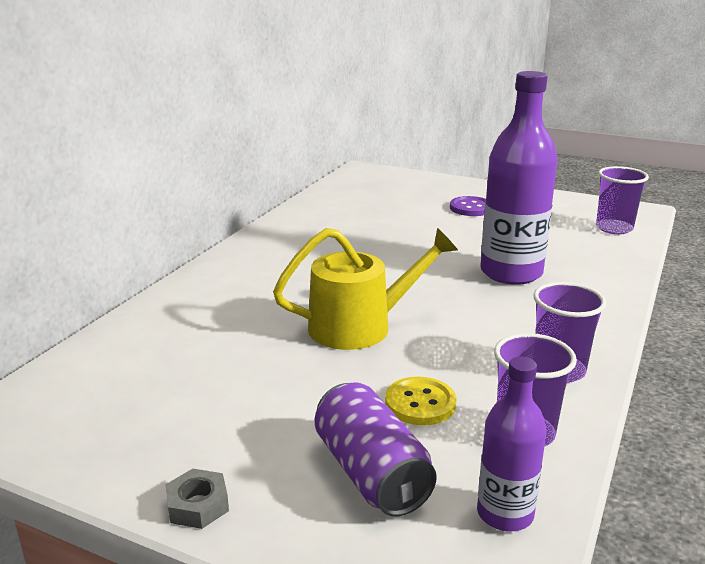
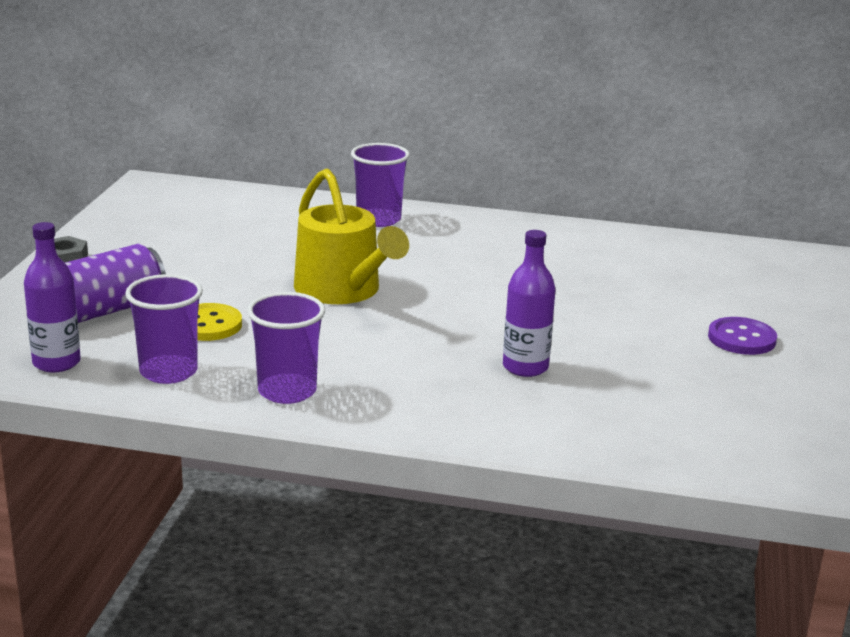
camera: 75 degrees right, 0 degrees up
purple bottle [480,71,558,285] -> purple bottle [503,230,556,377], size x0.55
purple cup [596,166,649,234] -> purple cup moved to [351,143,410,227]

